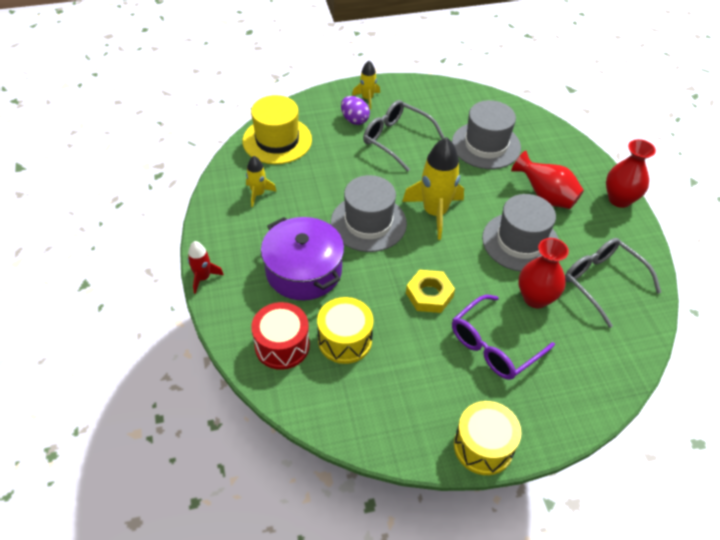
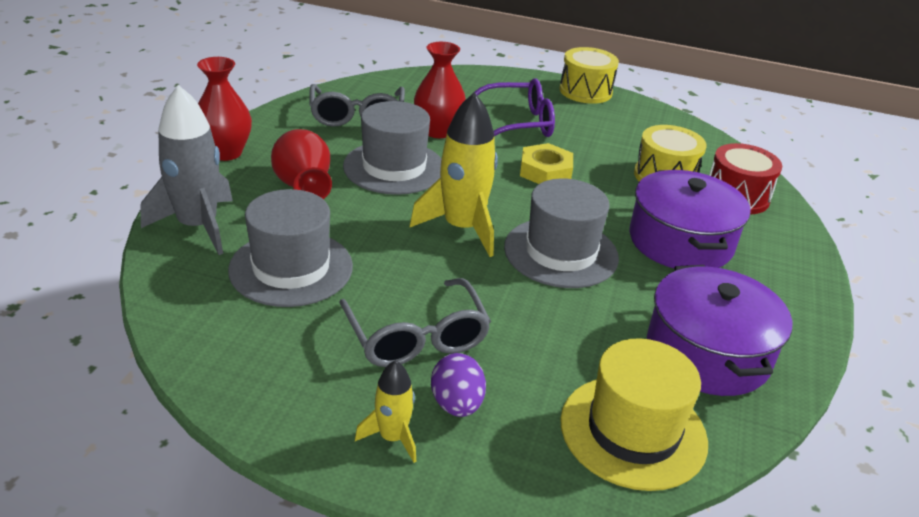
camera: 150 degrees left, 15 degrees down
red rocket [188,241,224,294] -> none
yellow rocket [246,156,277,207] -> purple pot [647,265,792,396]
none -> grey rocket [140,85,233,255]

